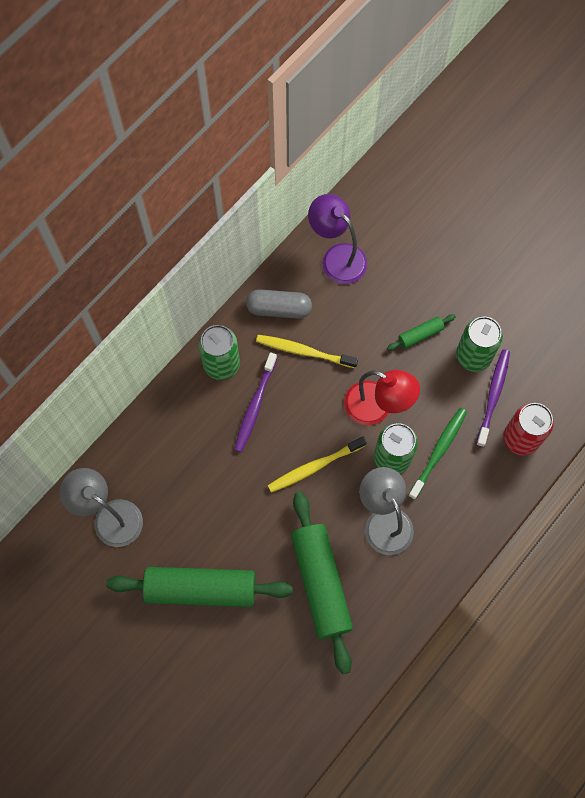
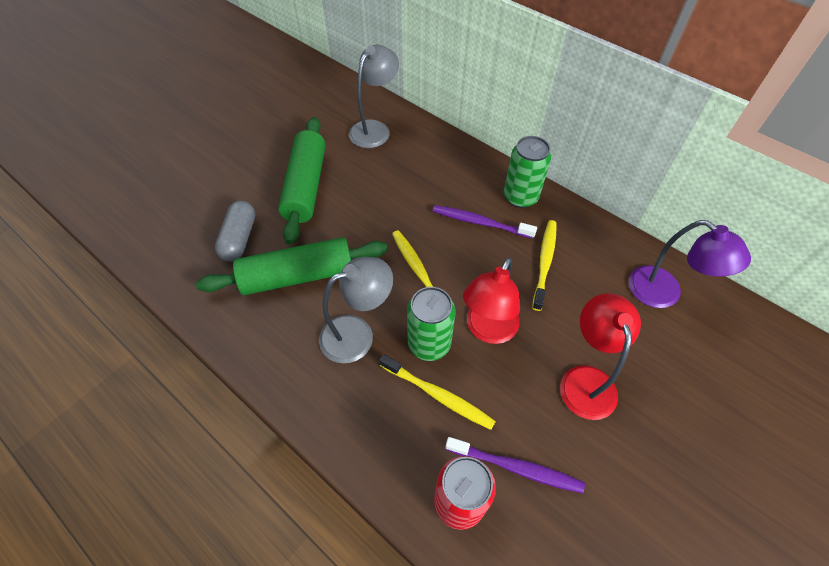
camera: 90 degrees right, 15 degrees down
grey capsule [246,289,312,319] -> grey capsule moved to [215,201,256,262]
purple lamp [308,194,367,284] -> purple lamp turned 90 degrees clockwise [629,220,751,308]
green rolling pin [387,314,456,351] -> red lamp [560,293,641,420]
green toothbrush [408,408,467,500] -> yellow toothbrush [379,354,496,430]
green can [456,317,503,372] -> none

